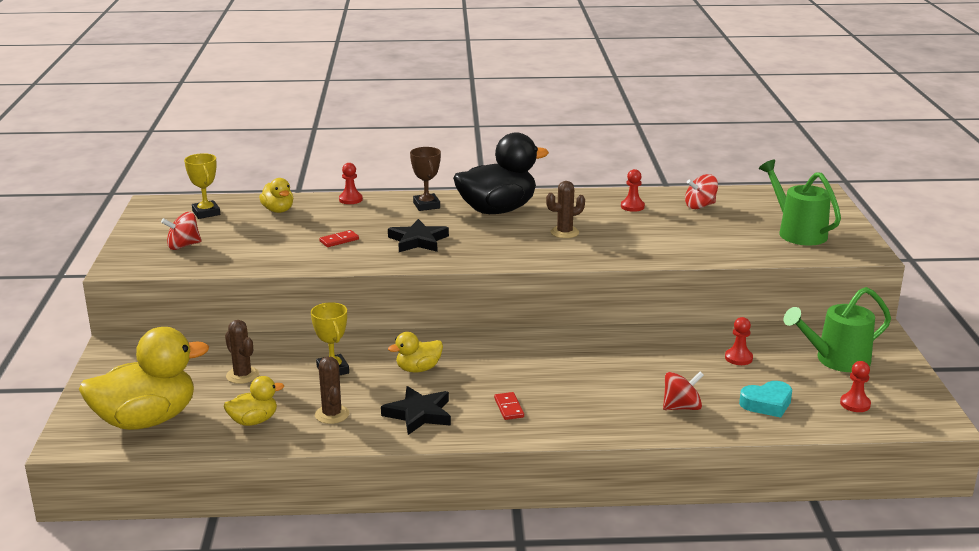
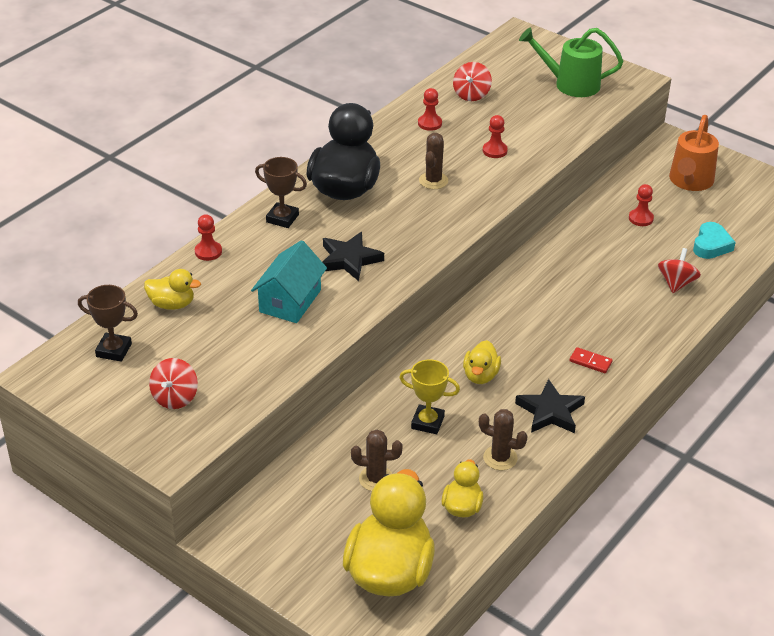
camera: 50 degrees left, 15 degrees up
yellow trophy [184,153,220,219] -> brown trophy [78,285,138,362]
red domino [319,230,359,247] -> turquoise house [251,240,327,323]
green watering can [783,287,891,372] -> orange watering can [669,115,719,191]
red pawn [840,361,871,412] -> red pawn moved to [483,115,508,158]

